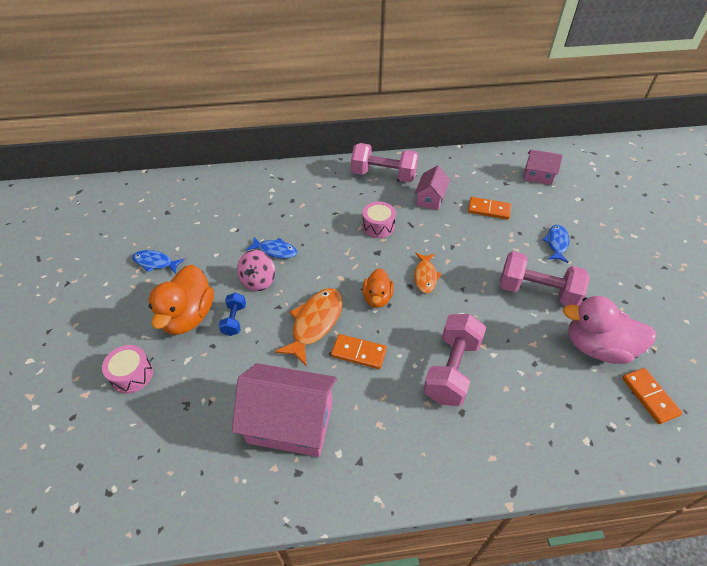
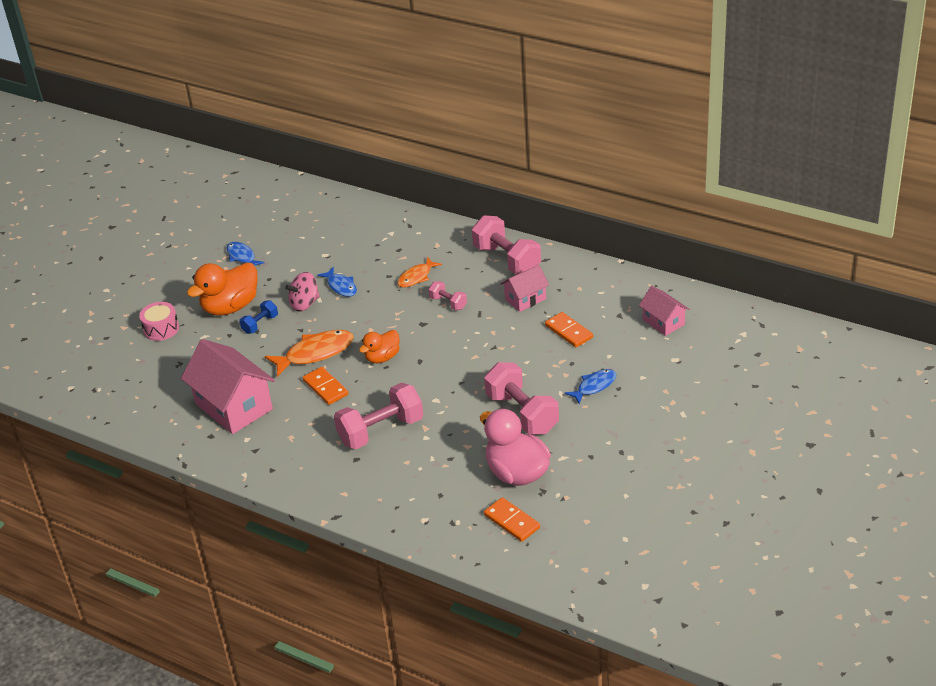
camera: 40 degrees right, 10 degrees down
pink drum [362,202,396,238] -> pink dumbbell [428,281,467,310]
orange fish [414,253,442,293] -> orange fish moved to [397,257,442,288]
orange domino [622,368,682,424] -> orange domino turned 60 degrees counterclockwise [484,497,540,542]

